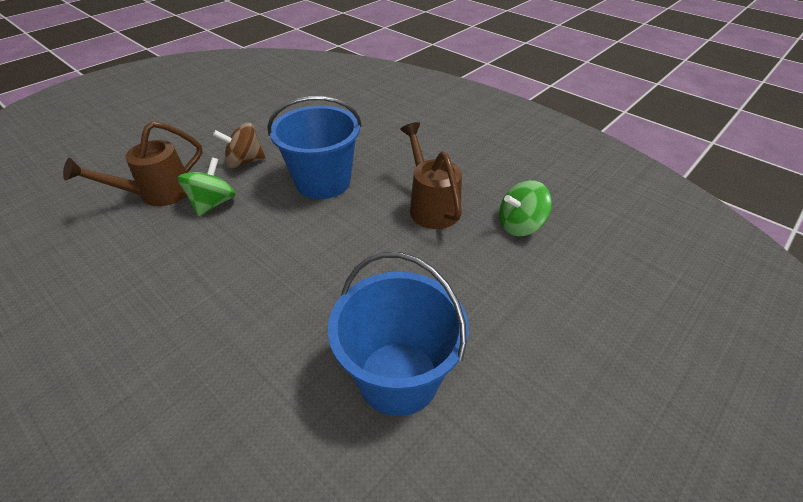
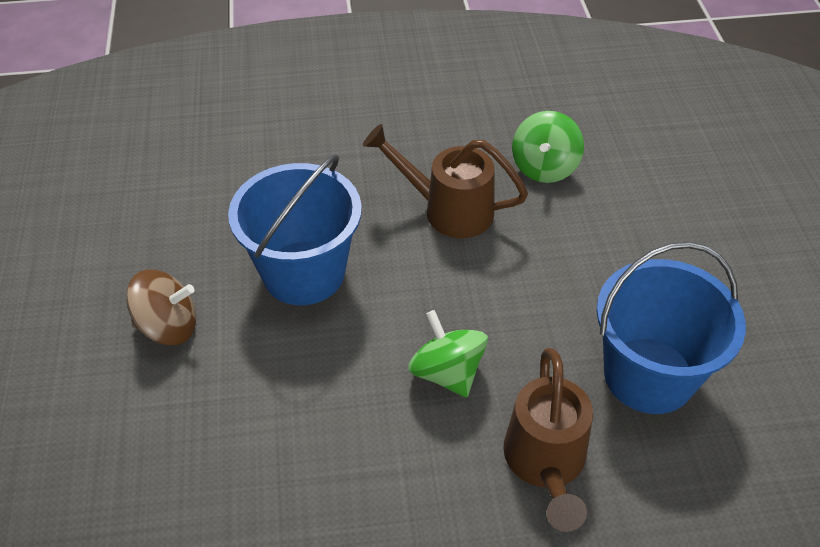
camera: 50 degrees left, 5 degrees up
brown watering can [63,121,203,206] -> brown watering can moved to [503,348,593,532]
green spinning top [177,157,236,216] -> green spinning top moved to [408,310,488,397]
brown spinning top [213,122,266,168] -> brown spinning top turned 120 degrees counterclockwise [126,270,196,345]

